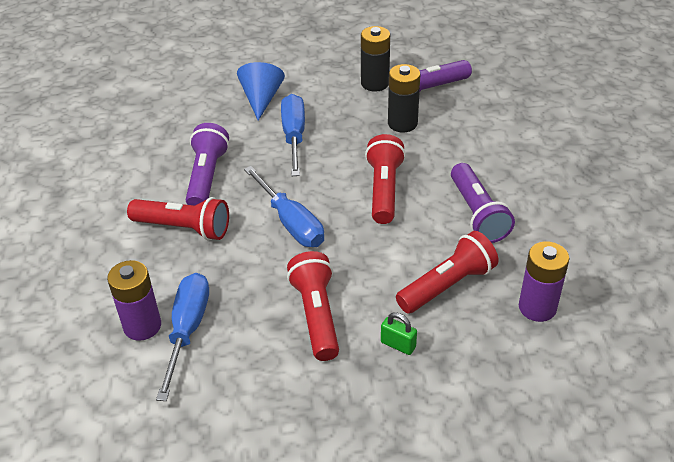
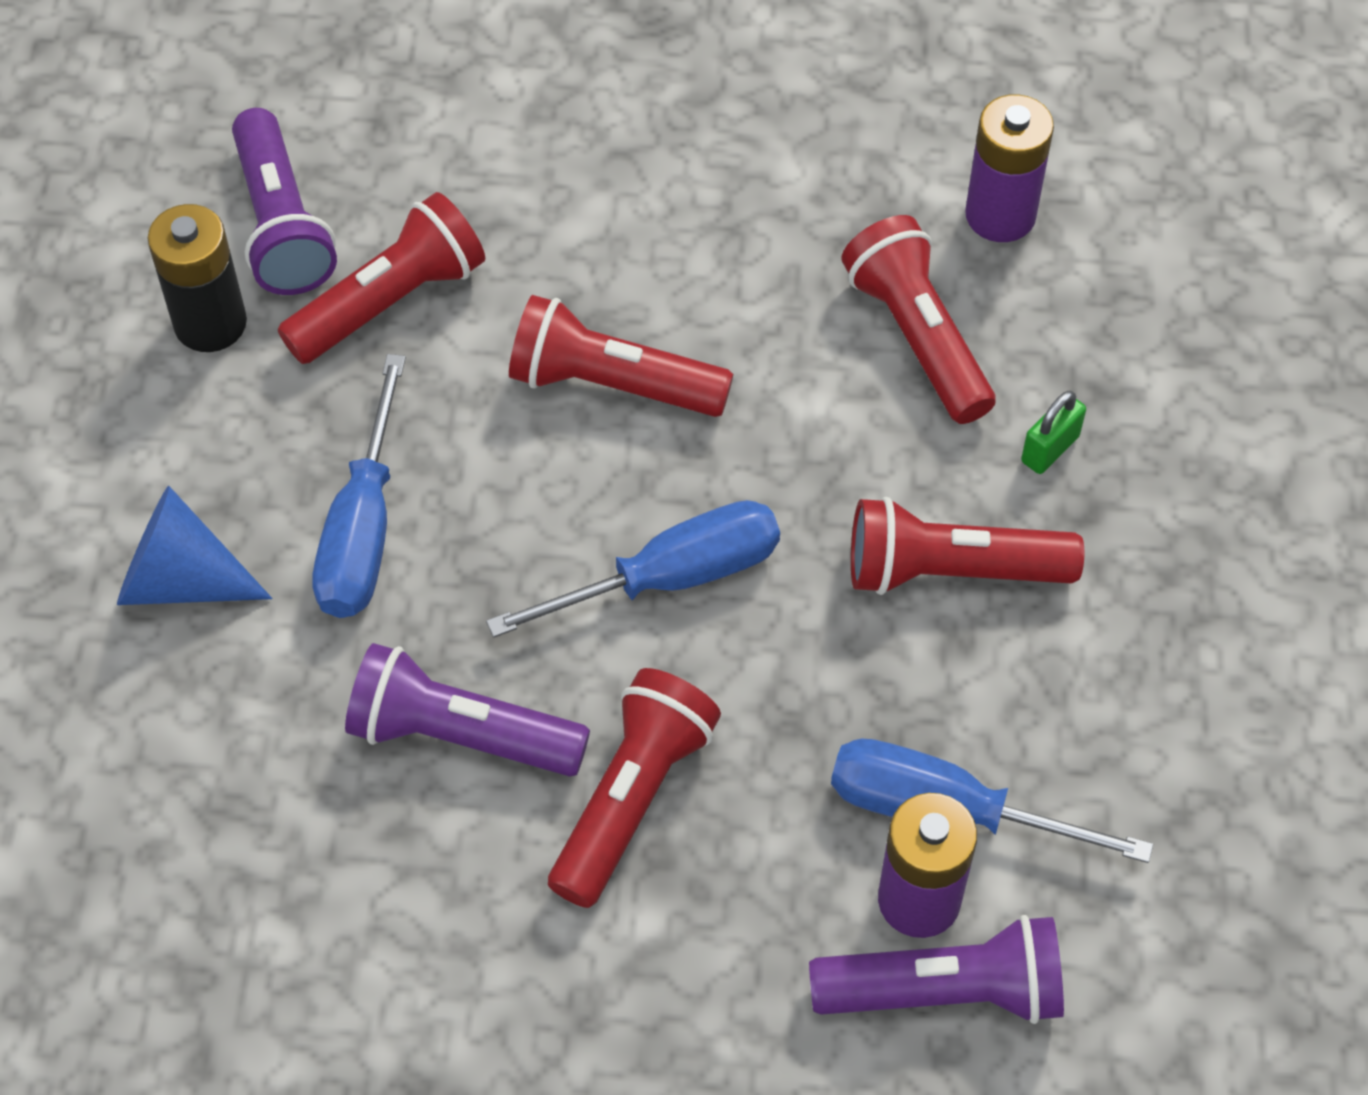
camera: 80 degrees left, 15 degrees up
blue screwdriver [281,94,305,176] -> blue screwdriver turned 90 degrees counterclockwise [312,354,406,618]
black battery [388,64,420,132] -> red flashlight [278,192,485,364]
purple flashlight [451,163,515,243] -> purple flashlight moved to [809,915,1064,1024]

